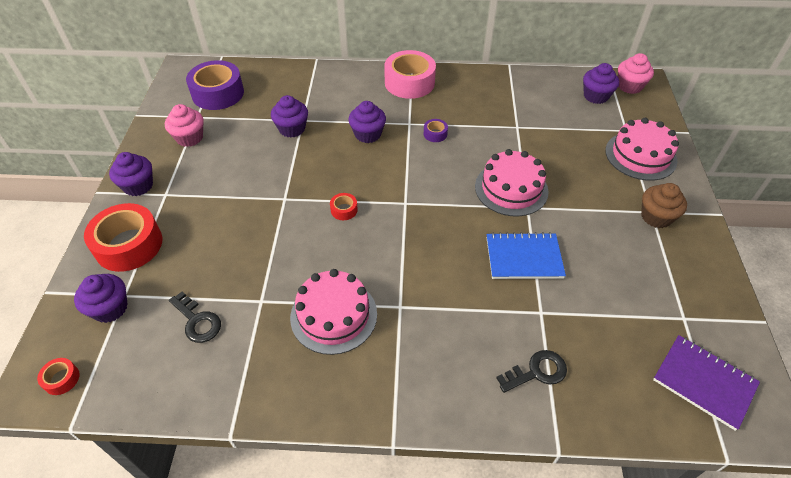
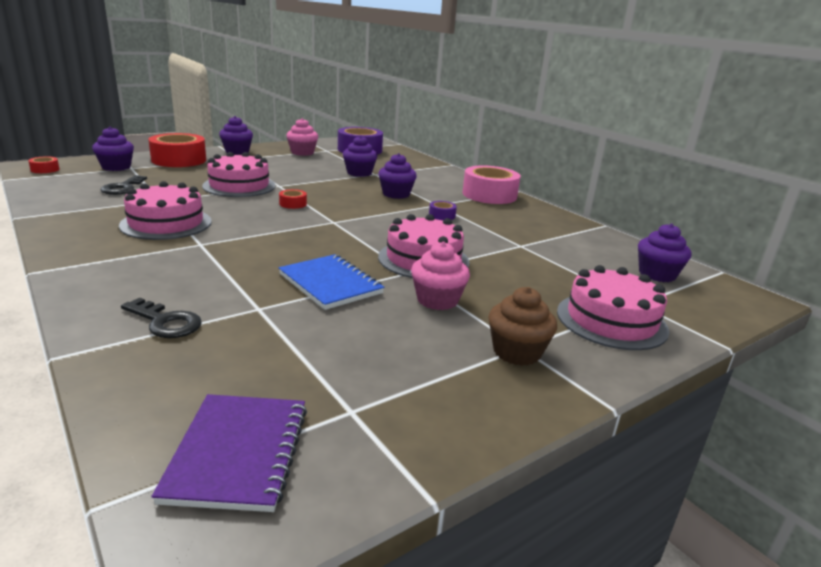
camera: 50 degrees right, 25 degrees down
pink cupcake [618,53,654,94] -> pink cupcake moved to [411,242,470,310]
none -> pink cake [202,152,276,197]

